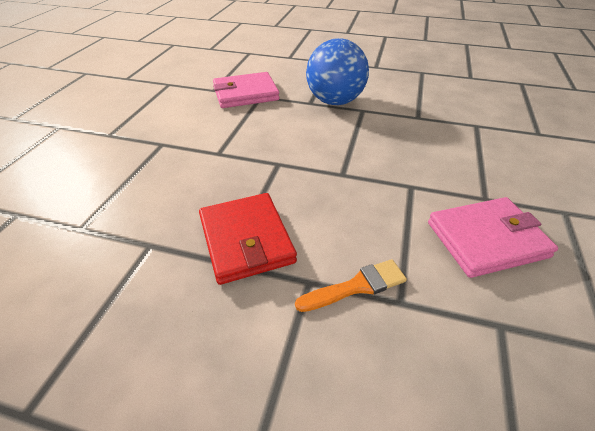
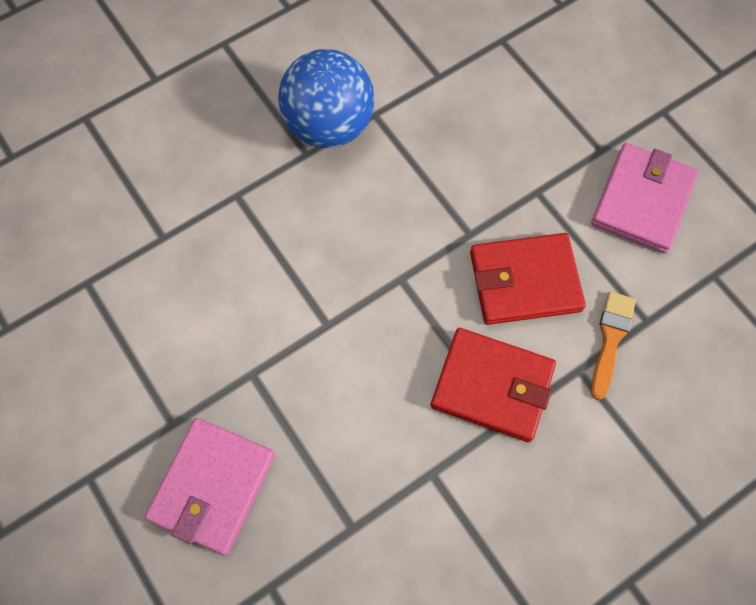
camera: 50 degrees left, 25 degrees up
pink wallet [213,72,280,108] -> pink wallet moved to [144,418,275,556]
none -> red wallet [470,233,586,325]

